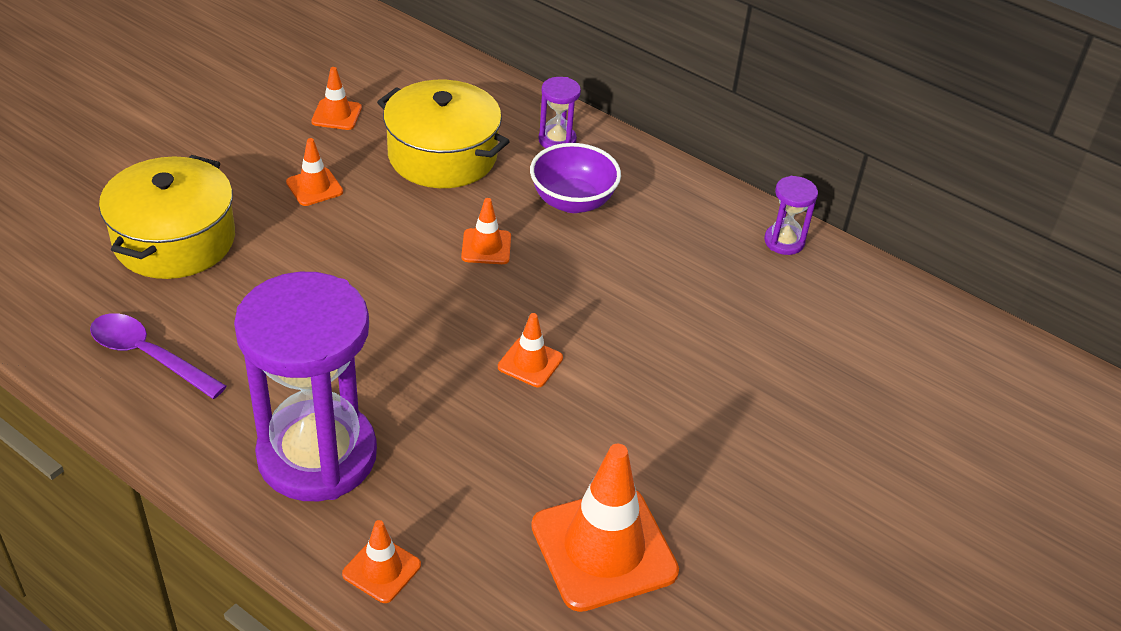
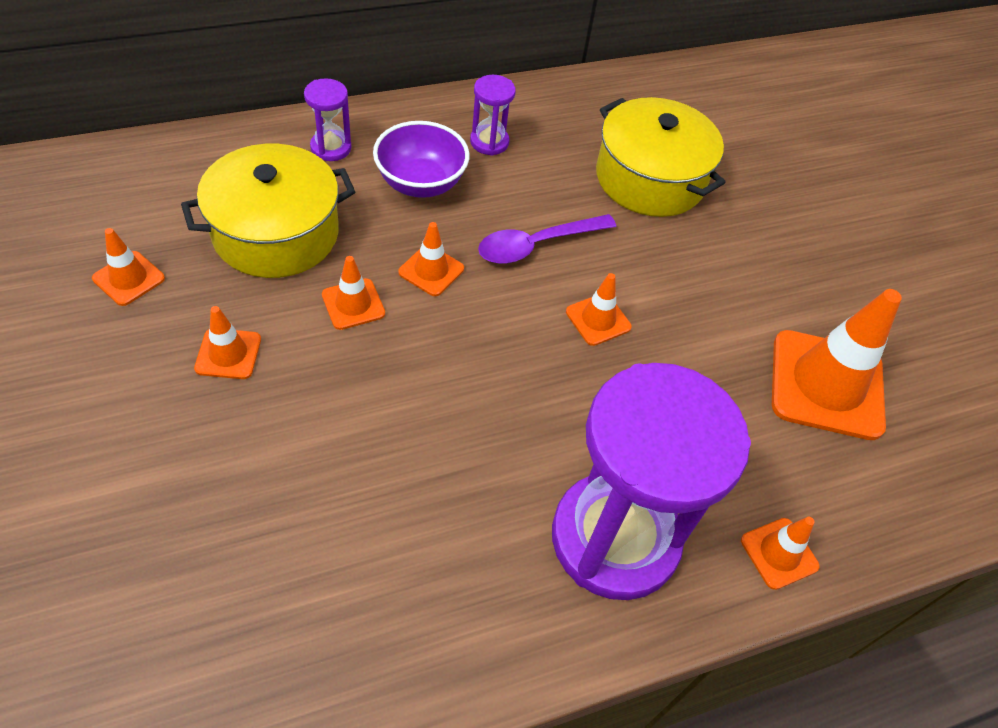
camera: 60 degrees left, 10 degrees up
purple spoon [90,313,227,399] -> purple spoon moved to [478,214,616,264]
yellow pot [99,155,235,279] -> yellow pot moved to [596,97,726,217]
purple hourglass [764,176,818,255] -> purple hourglass moved to [470,75,516,156]
none -> orange traffic cone [322,256,385,330]

